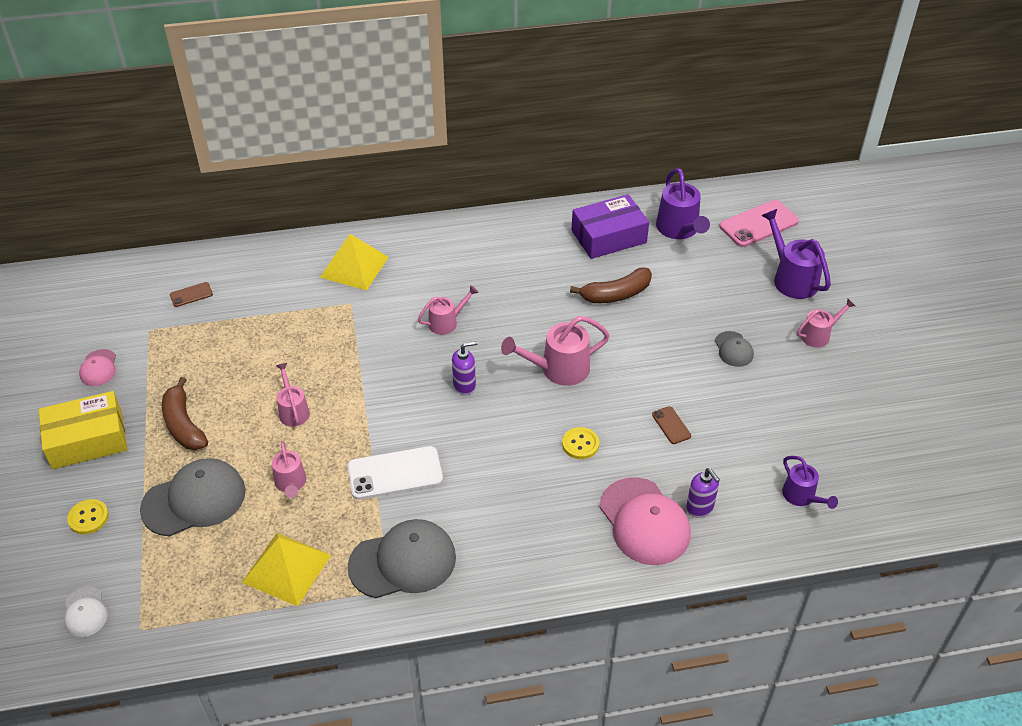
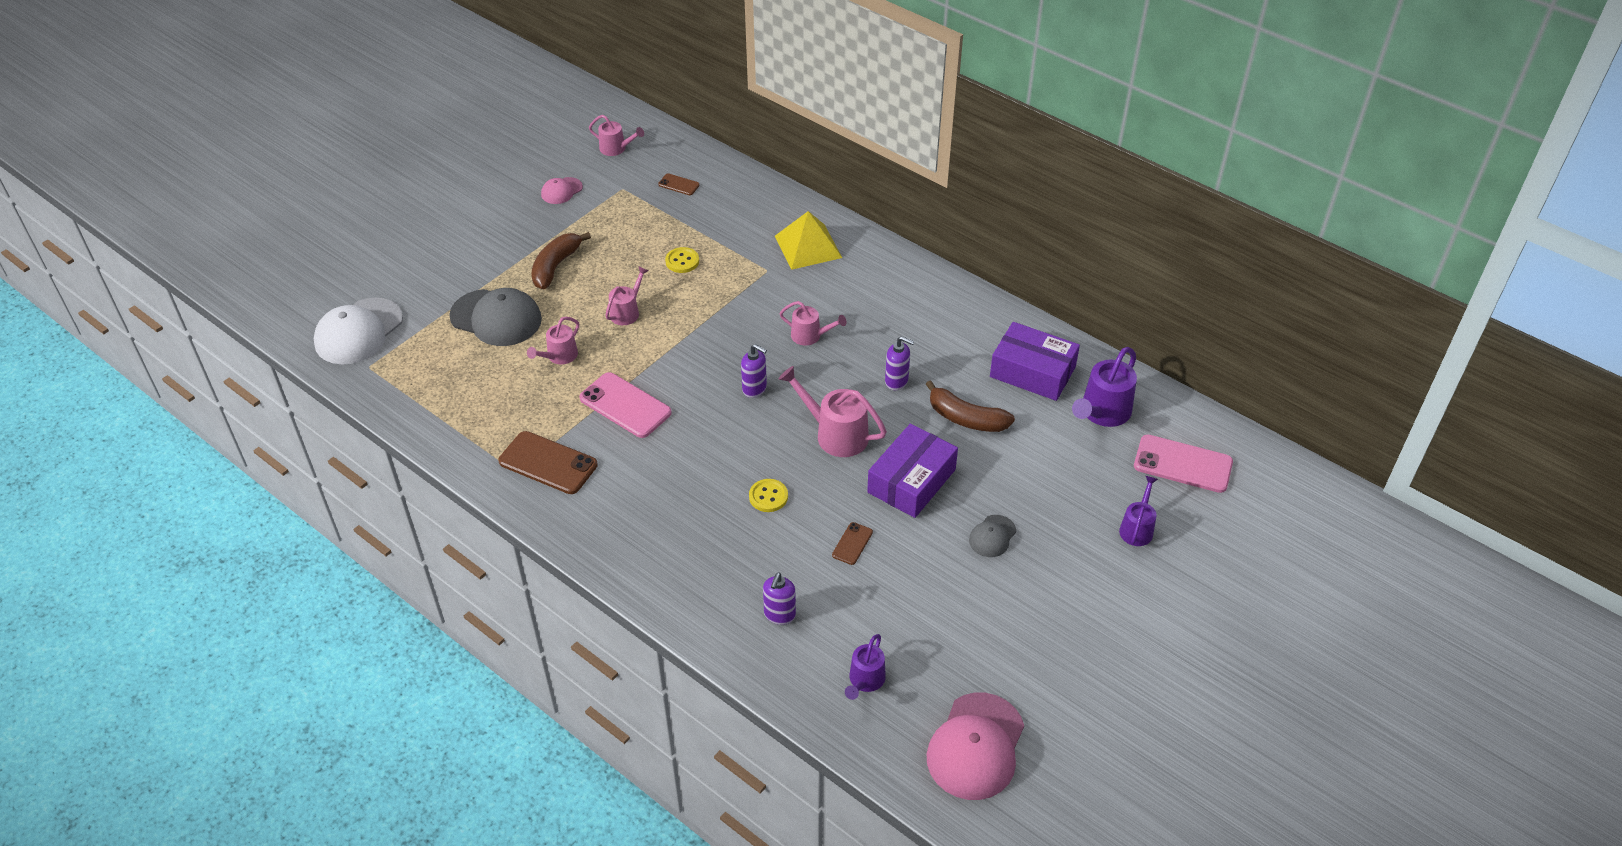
camera: 50 degrees right, 0 degrees up
yellow box [39,391,127,469] -> none
white cap [64,587,108,637] -> white cap [314,298,403,364], size x1.97
yellow button [67,499,109,534] -> yellow button moved to [665,247,699,273]
yellow pyramid [242,533,331,606] -> none
white phone [347,446,443,500] -> pink phone [579,372,672,438]
grey cap [348,519,456,598] -> brown phone [498,431,598,494]
pink cap [600,477,691,565] -> pink cap moved to [927,693,1024,800]
purple watering can [761,209,831,299] -> purple watering can [1119,476,1158,546], size x0.62
pink watering can [797,299,855,348] -> pink watering can moved to [589,115,644,156]
none -> purple box [867,424,958,518]
none -> purple soap dispenser [885,336,914,390]

